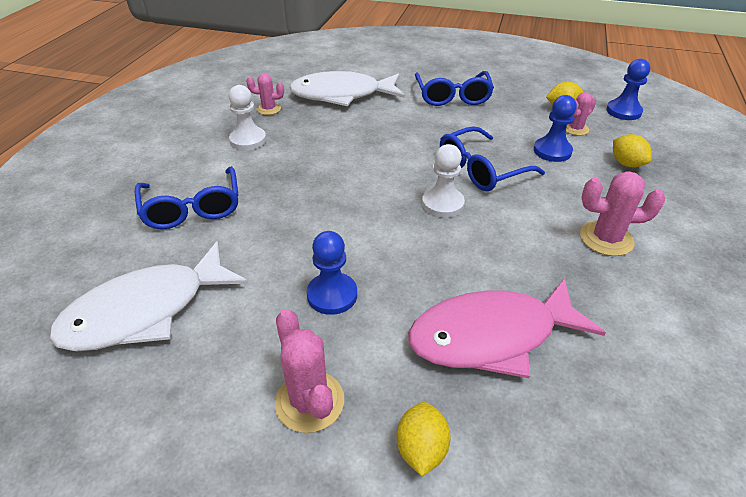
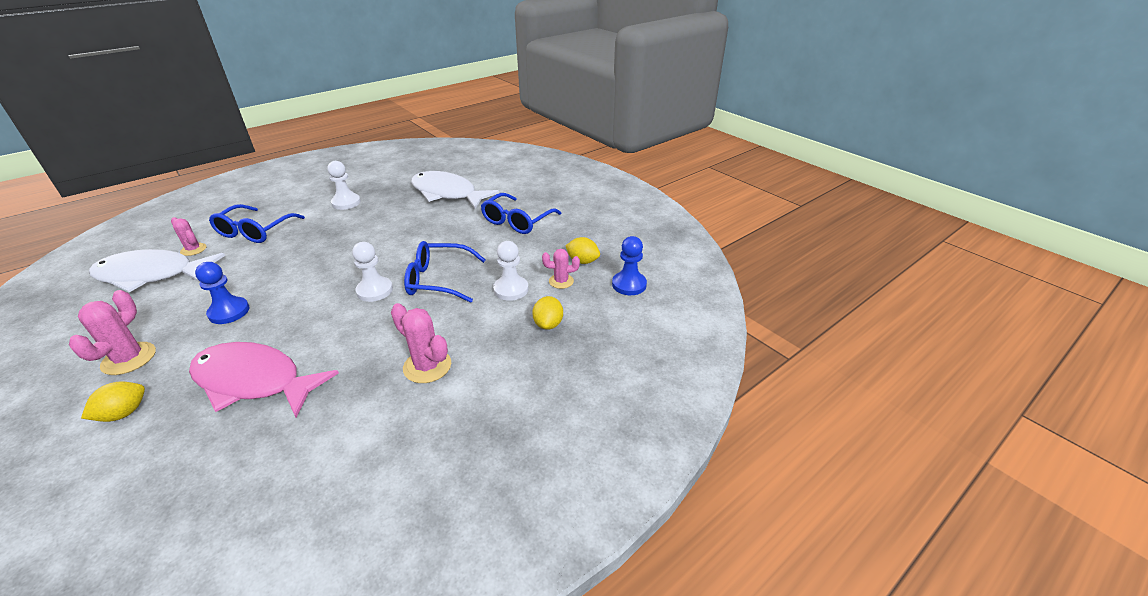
camera: 35 degrees right, 5 degrees down
pink cactus [246,73,284,115] -> pink cactus moved to [171,217,206,256]
blue pawn [534,95,577,162] -> white pawn [493,241,528,301]

